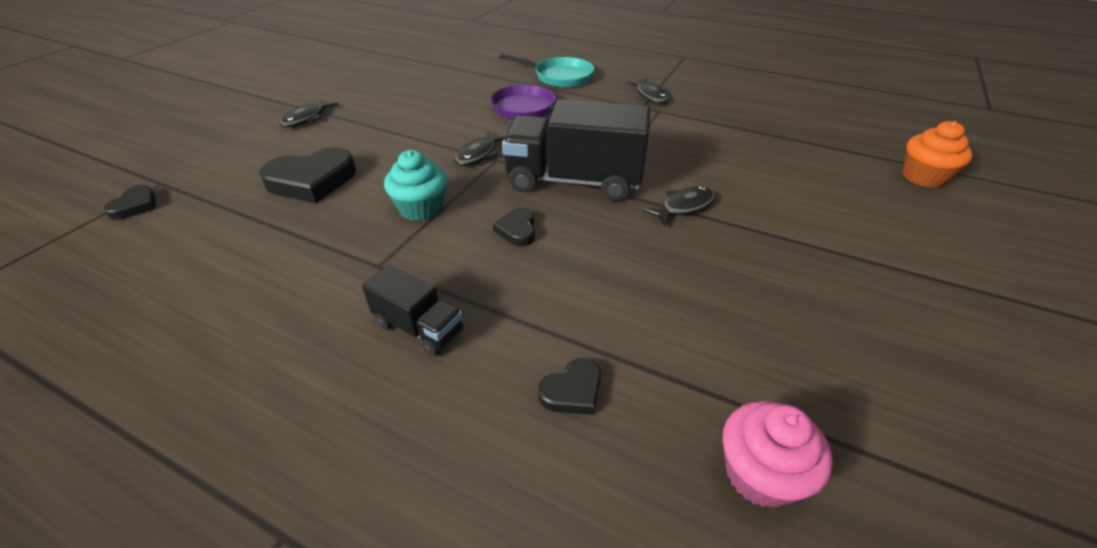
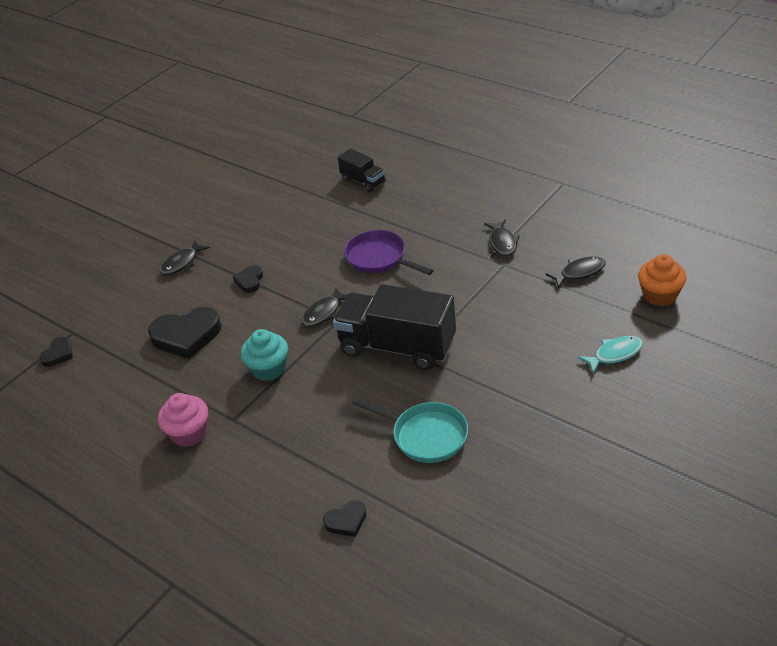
camera: 15 degrees right, 0 degrees up
black truck [362,264,464,356] -> black truck moved to [338,148,386,192]
black heart [493,208,535,246] -> black heart moved to [233,265,263,293]
turquoise pan [499,54,594,87] -> turquoise pan moved to [352,397,468,463]
black fish [643,186,716,226] -> black fish moved to [546,256,606,288]
pink cupcake [723,401,833,508] -> pink cupcake moved to [158,393,208,447]
orange cupcake [903,121,973,188] -> orange cupcake moved to [638,254,686,306]
none -> turquoise fish [578,336,643,373]

